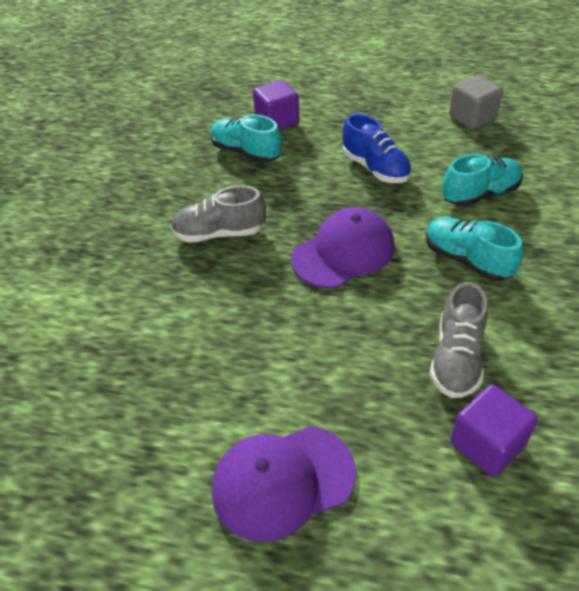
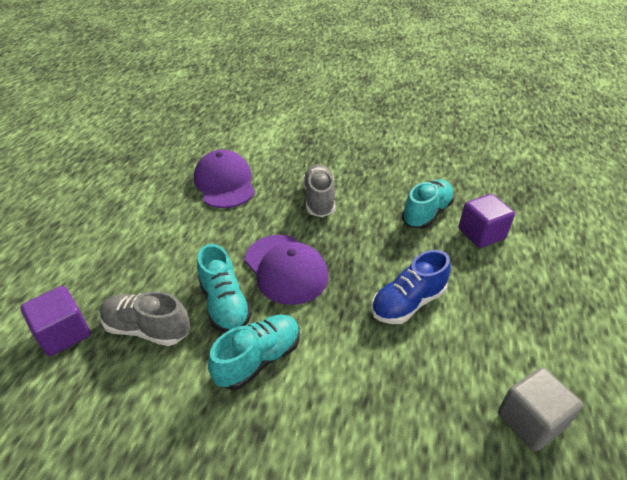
camera: 90 degrees right, 5 degrees down
purple cap [212,426,356,542] -> purple cap moved to [194,150,255,208]
turquoise shoe [442,154,523,207] -> turquoise shoe moved to [197,244,252,333]

